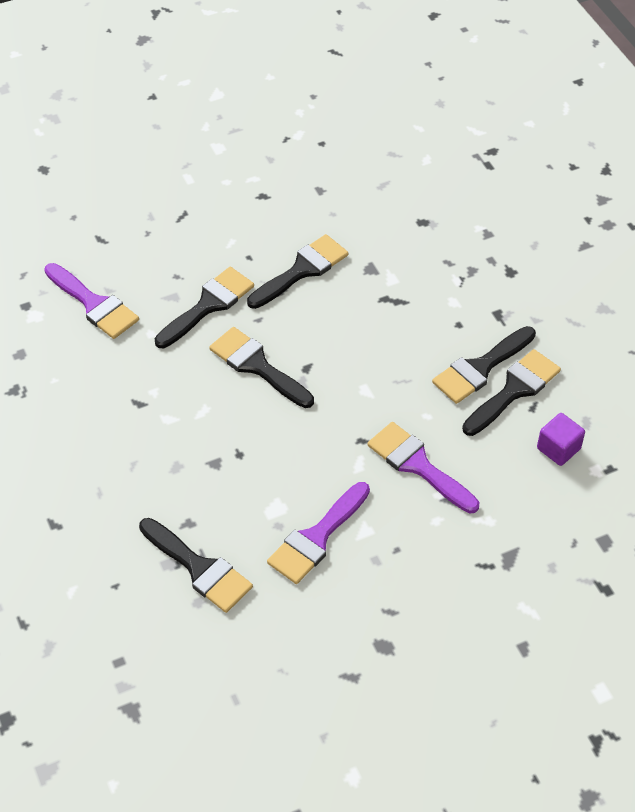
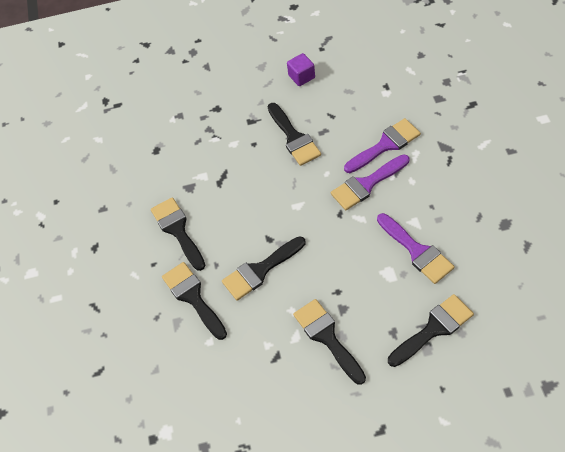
camera: 70 degrees left, 5 degrees up
purple brush [44,263,139,339] -> purple brush moved to [344,118,421,173]
black brush [462,349,561,436] -> black brush moved to [293,299,366,385]
purple cube [537,413,585,466] -> purple cube moved to [287,53,315,86]

